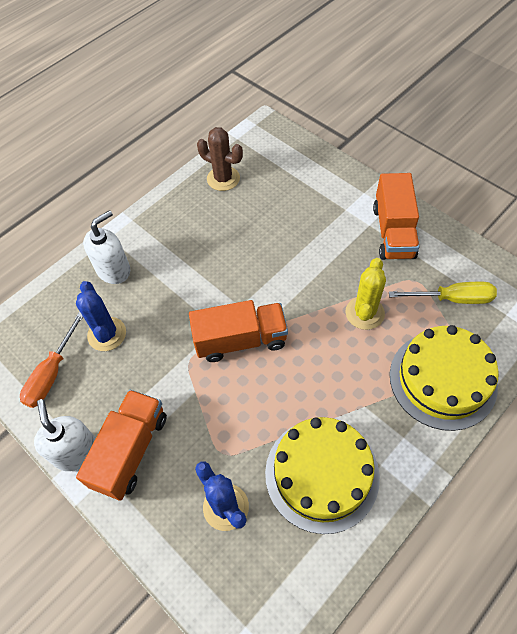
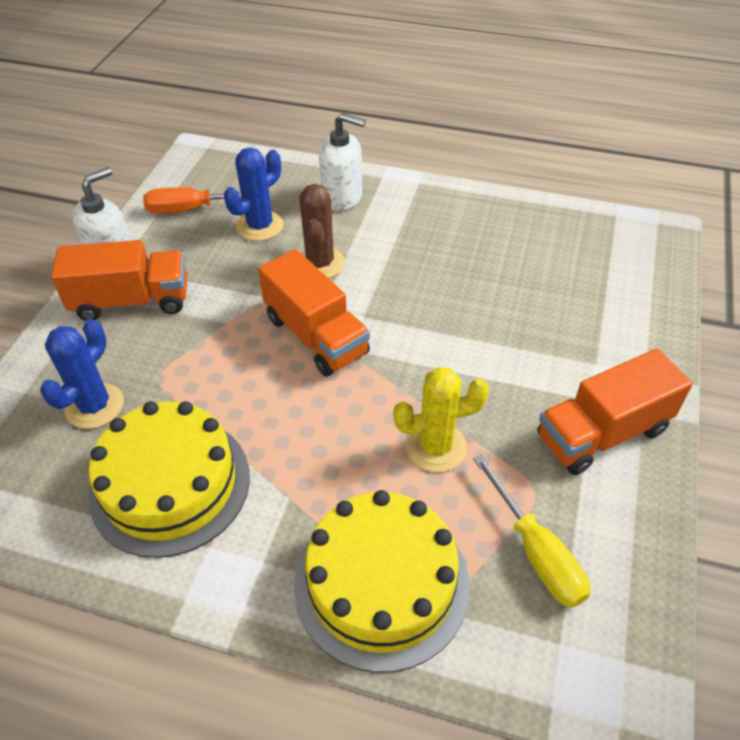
camera: 60 degrees right, 10 degrees down
brown cactus [197,127,243,191] -> brown cactus moved to [299,184,345,278]

